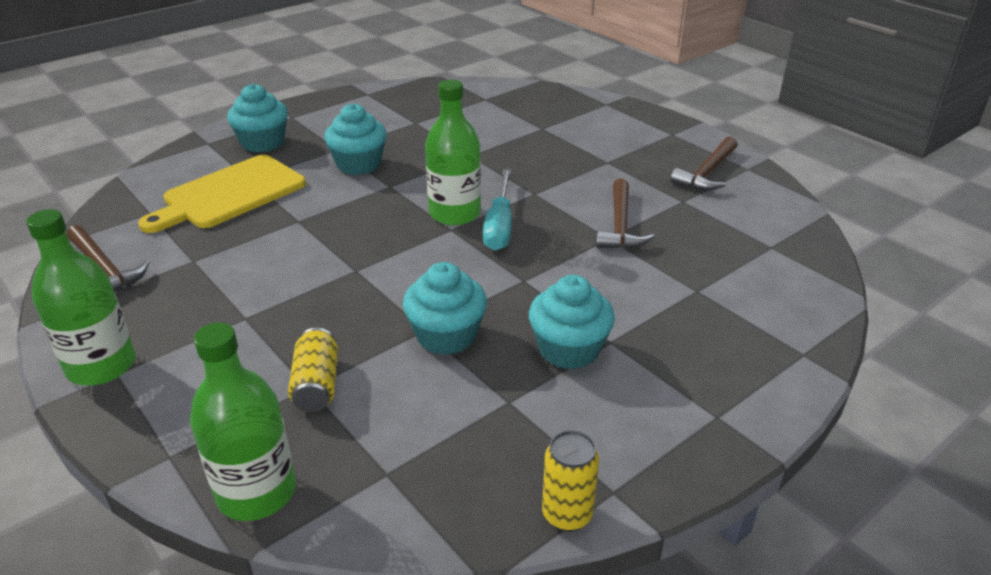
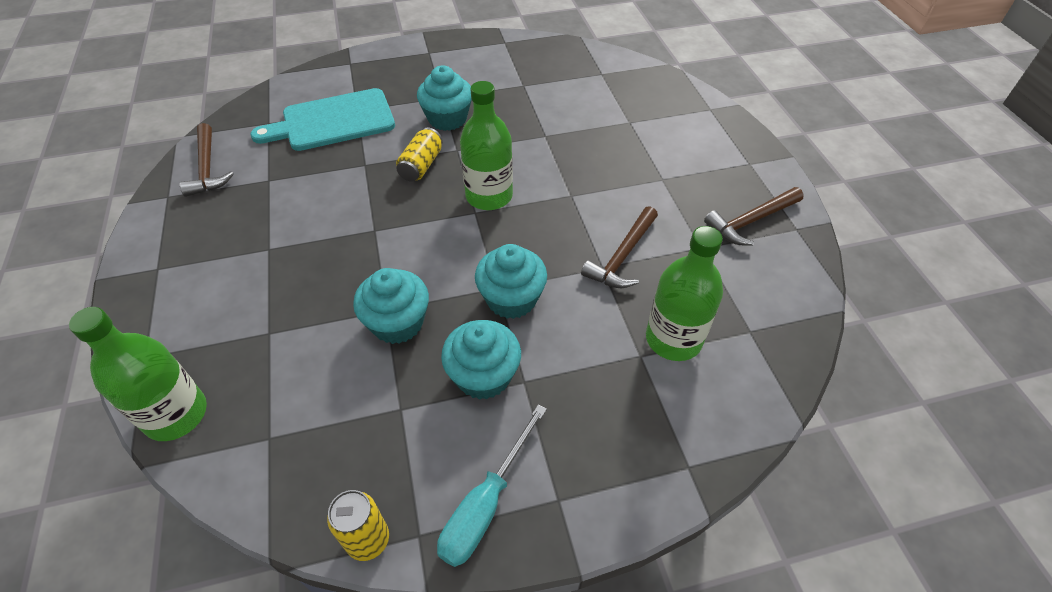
camera: 25 degrees right, 15 degrees up
green bottle [26,209,135,386] -> green bottle moved to [646,226,723,361]
yellow cutting board [138,155,306,233] -> turquoise cutting board [250,88,395,151]
turquoise cupcake [227,84,288,153] -> turquoise cupcake moved to [475,244,547,319]
yellow can [288,328,338,412] -> yellow can moved to [396,128,443,182]
turquoise screwdriver [483,169,511,251] -> turquoise screwdriver moved to [437,404,547,567]

